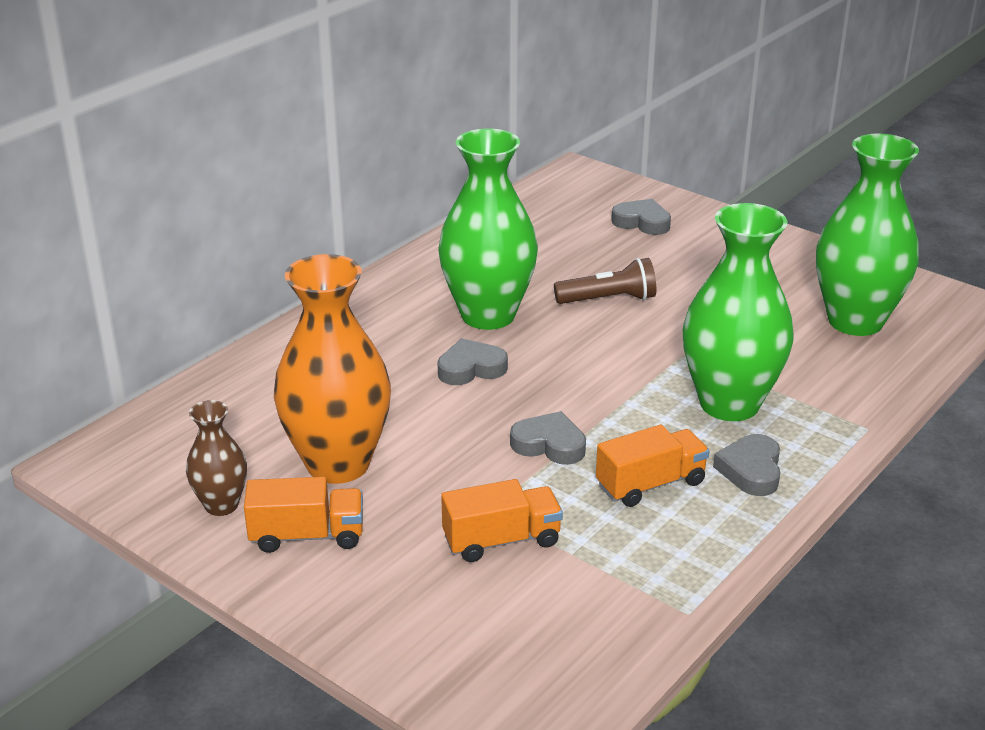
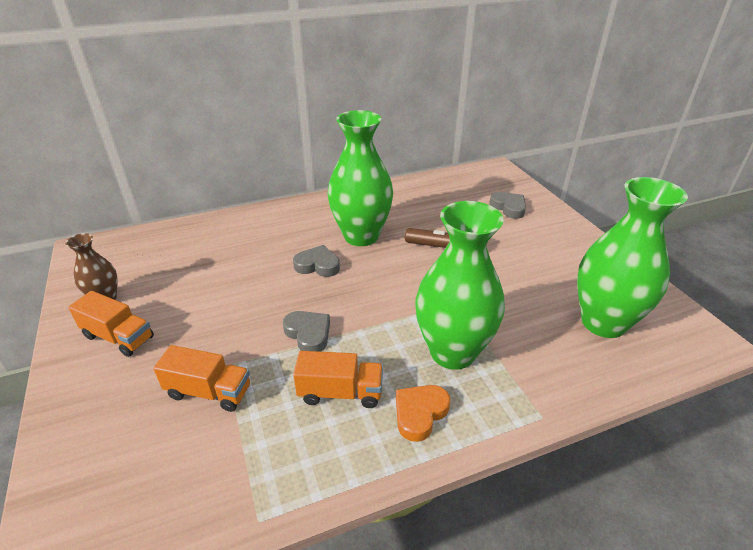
camera: 30 degrees right, 5 degrees up
orange vase [274,254,391,484] -> none
grey heart [713,434,780,496] -> orange heart [396,385,450,442]

